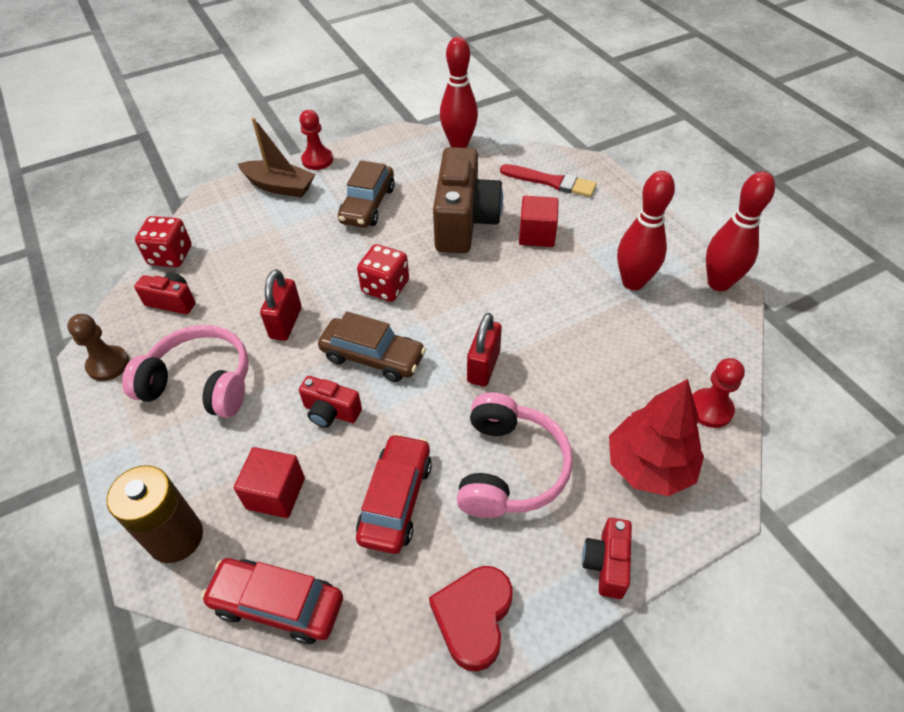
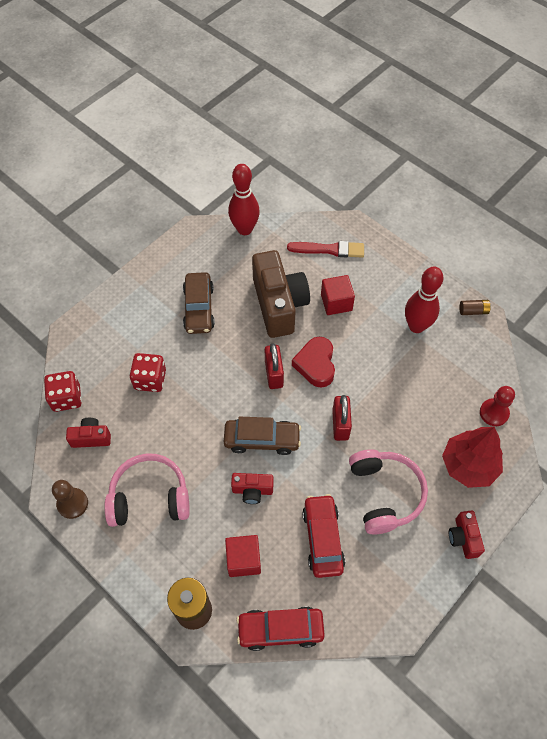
camera: 20 degrees left, 10 degrees up
brown boat [238,117,315,198] -> none
red padlock [260,269,302,341] -> red padlock moved to [265,343,284,389]
red pawn [300,110,333,170] -> none
red dice [357,244,409,302] -> red dice moved to [130,353,166,392]
red heart [429,566,513,671] -> red heart moved to [292,337,335,388]
red bowling pin [706,171,775,291] -> brown battery [459,300,491,315]

